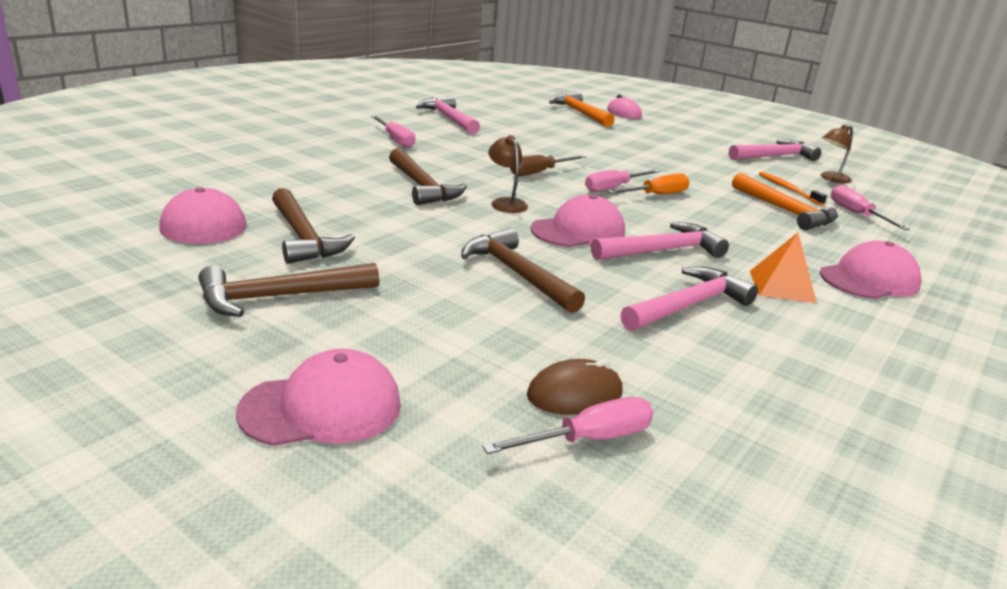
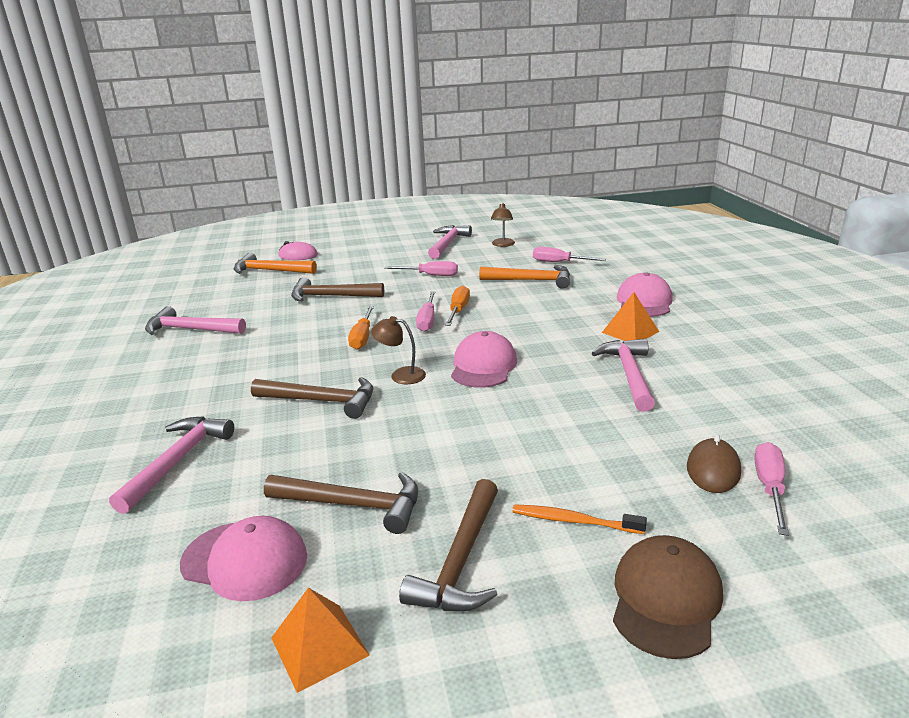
camera: 45 degrees left, 0 degrees up
pink cap [236,349,401,446] -> brown cap [613,535,723,659]
pink screwdriver [371,116,415,148] -> pink screwdriver moved to [384,261,458,276]
brown hammer [461,228,585,313] -> brown hammer moved to [291,277,384,302]
brown screwdriver [510,155,586,176] -> orange screwdriver [348,306,374,350]
pink hammer [591,222,729,260] -> pink hammer moved to [109,417,234,514]
orange toothbrush [759,172,827,206] -> orange toothbrush moved to [512,504,647,534]
none -> orange pyramid [271,588,370,693]

